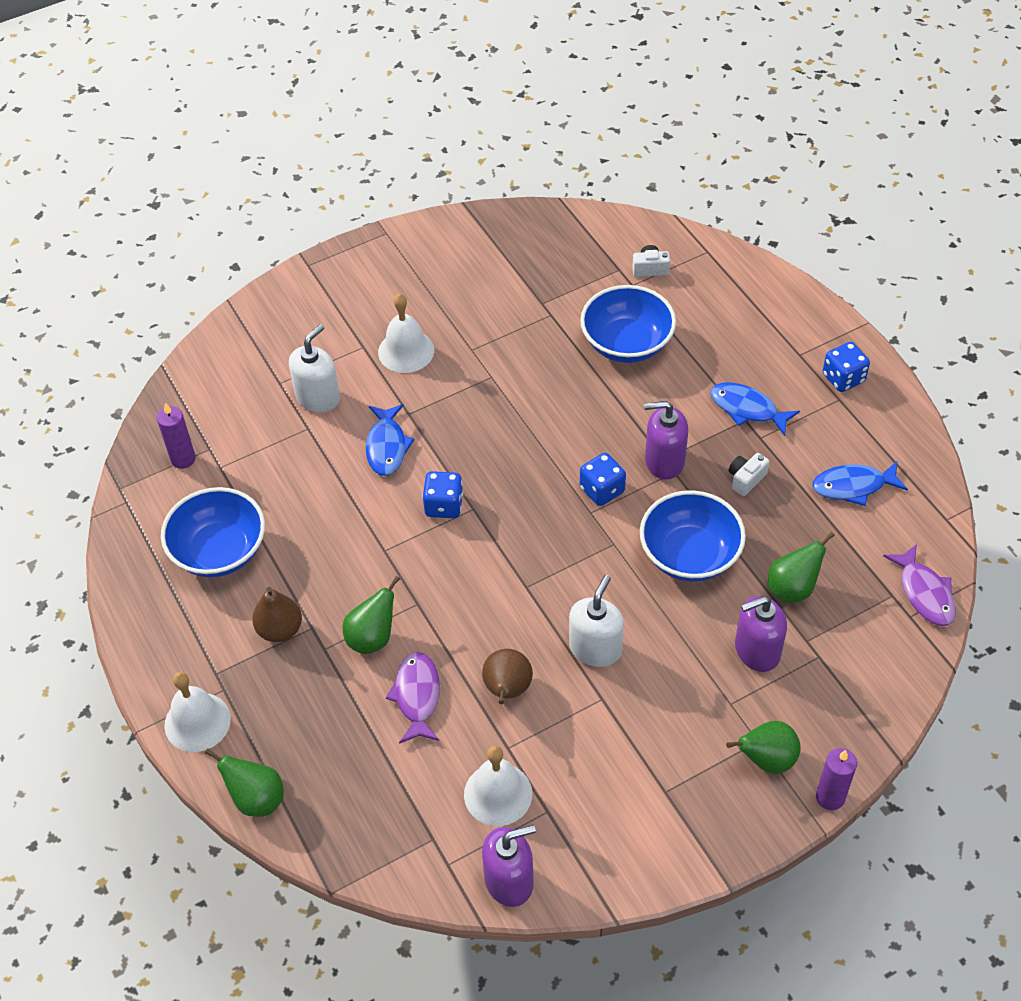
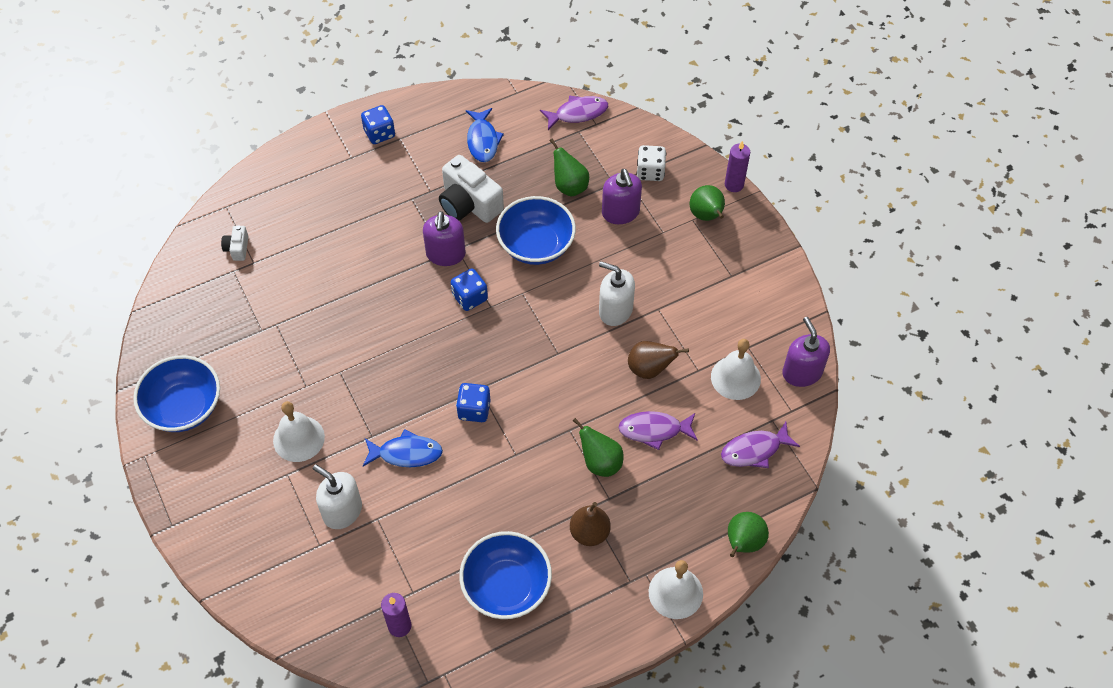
camera: 90 degrees left, 5 degrees up
blue bowl [580,285,676,363] -> blue bowl moved to [133,355,220,432]
blue fish [710,382,800,436] -> none
white camera [729,453,770,496] -> white camera [439,155,504,223], size x2.08
none -> white dice [637,145,666,181]
none -> purple fish [721,422,800,468]

